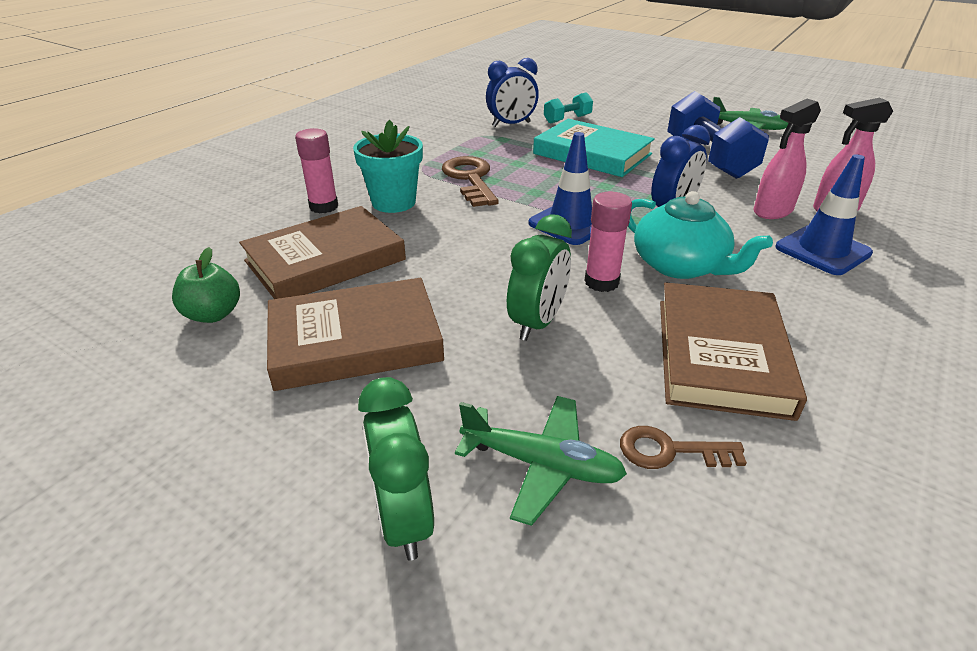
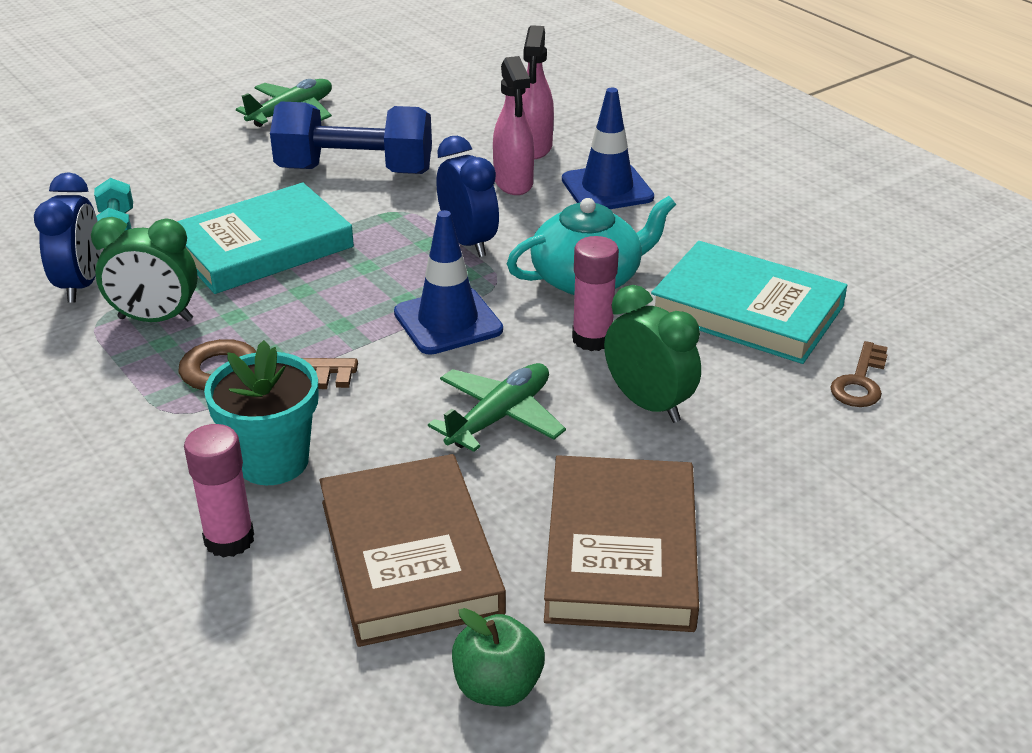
camera: 70 degrees left, 0 degrees up
green clock [358,377,434,561] -> green clock moved to [91,217,198,322]
green plane [455,396,627,526] -> green plane moved to [428,363,566,452]
brown book [660,282,807,421] -> turquoise book [651,241,847,364]

